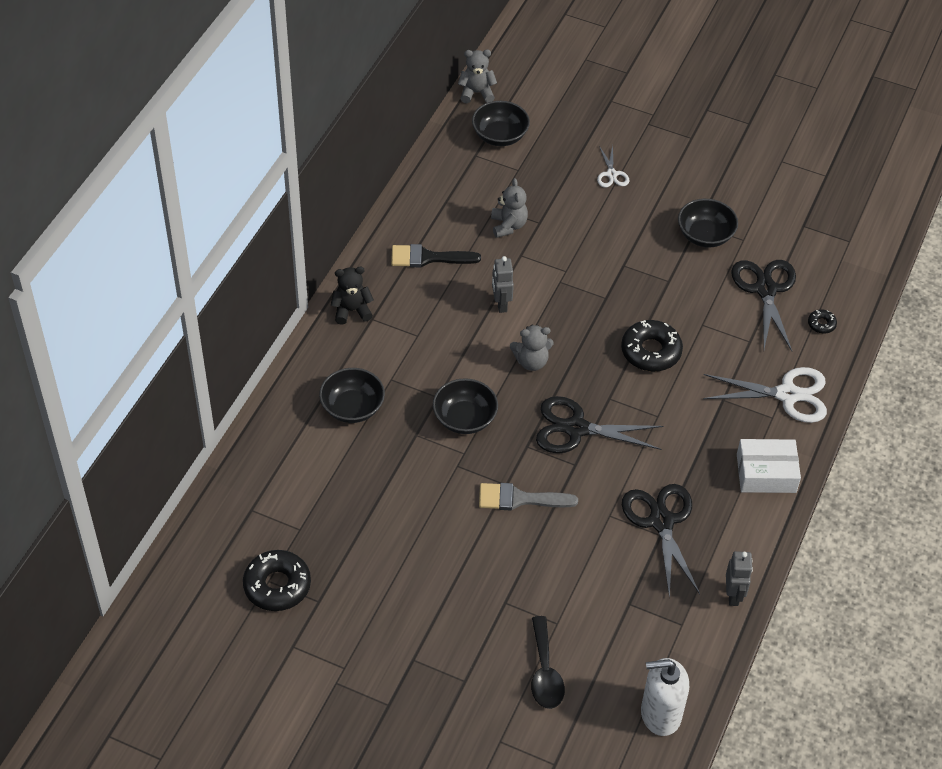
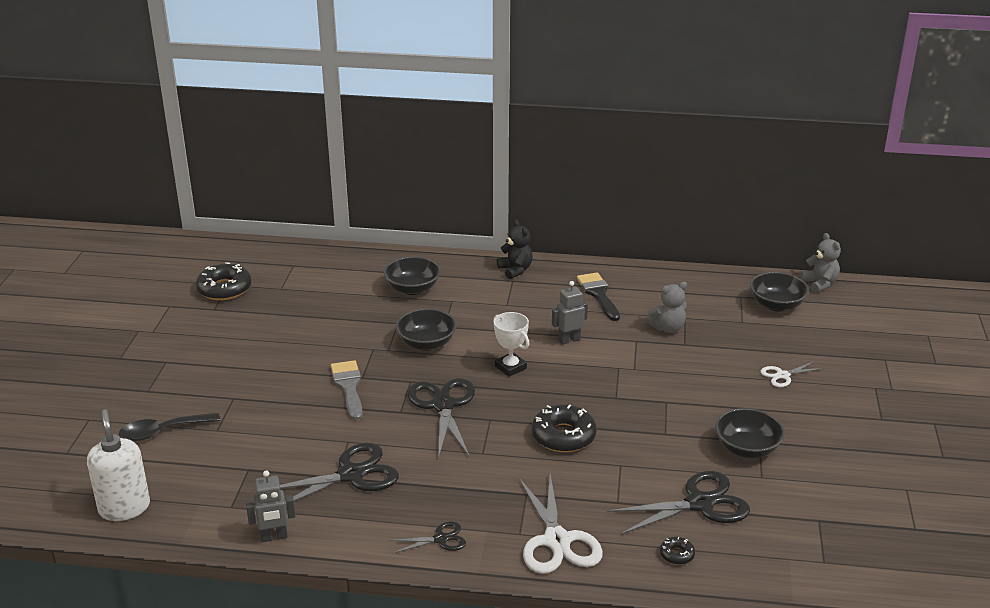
camera: 75 degrees right, 20 degrees down
grey teddy bear [510,325,554,371] -> white trophy [493,312,529,377]
white box [737,439,801,493] -> black scissors [389,521,466,554]

